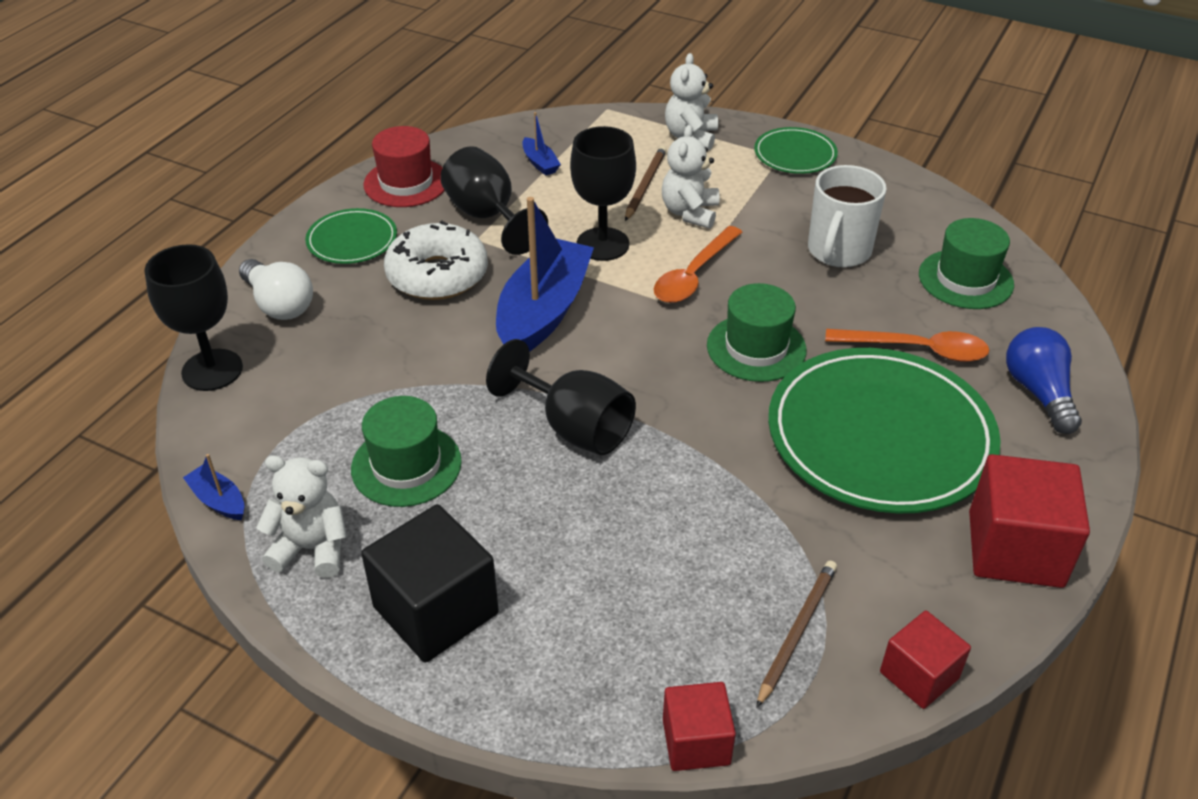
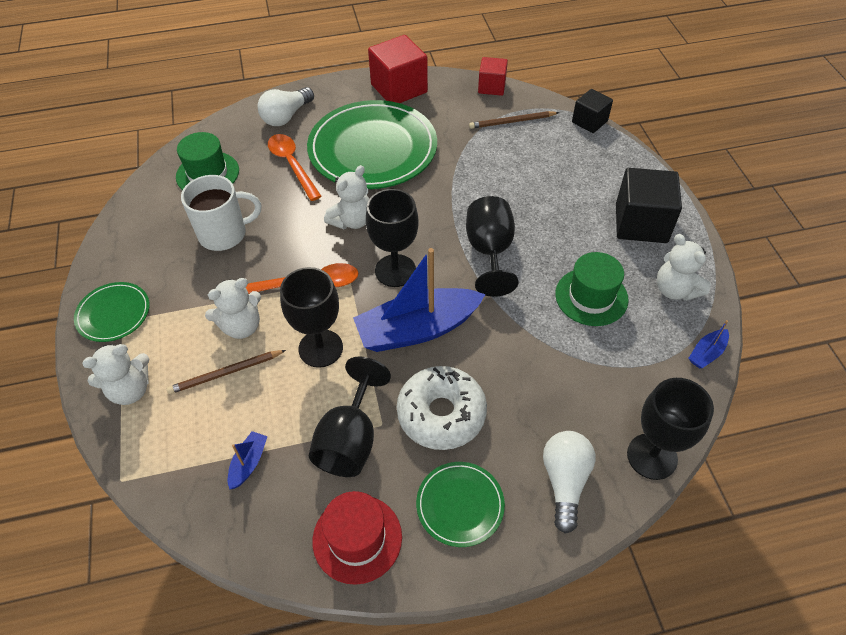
camera: 130 degrees left, 10 degrees up
blue boat [183,454,244,520] -> blue boat turned 45 degrees clockwise [689,320,729,369]
red cube [663,682,736,771] -> black cube [572,89,613,133]
green hat [707,283,807,382] -> white teddy bear [324,165,370,229]
blue light bulb [1006,327,1082,434] -> white light bulb [258,87,314,126]
none -> black goblet [366,189,419,287]

